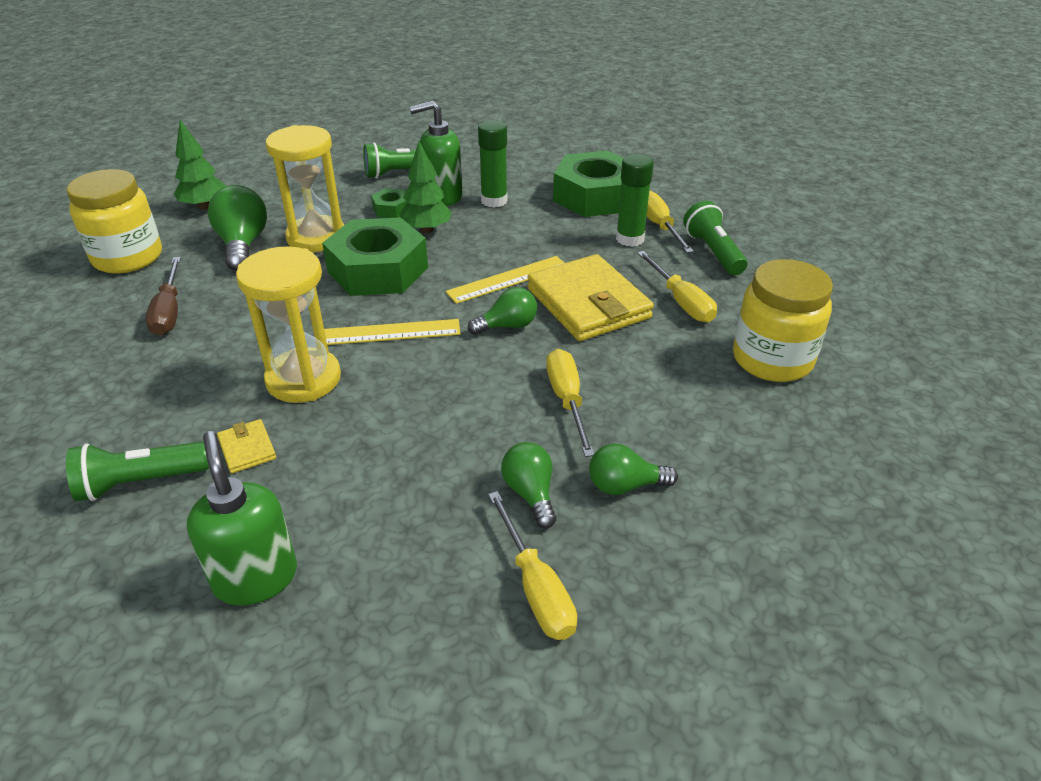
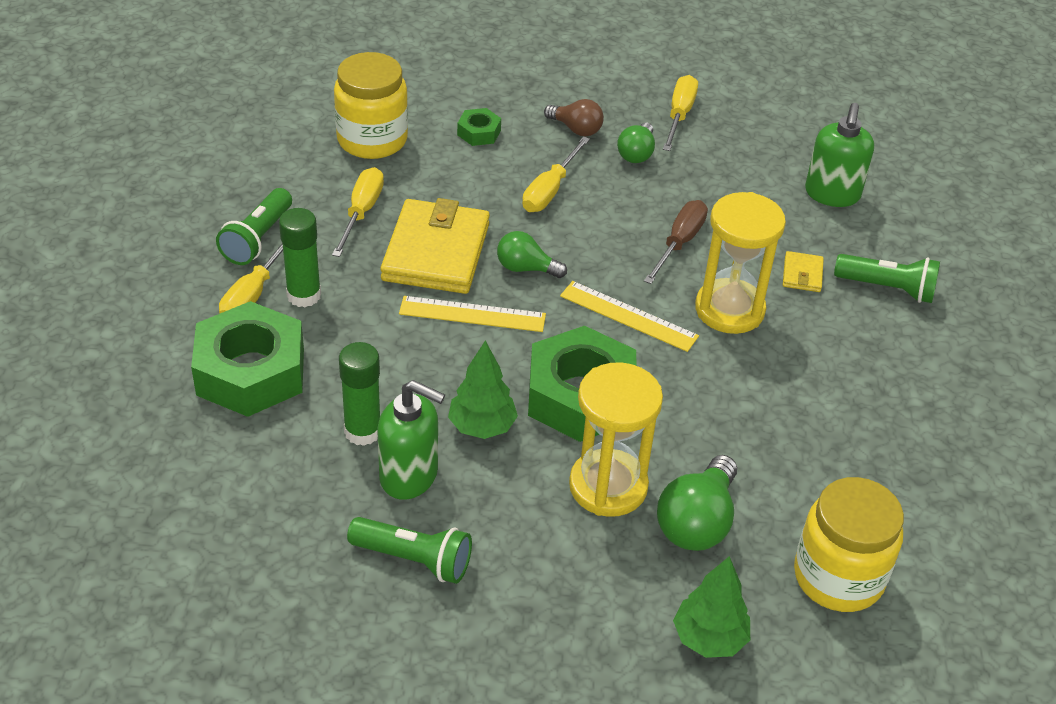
camera: 145 degrees left, 5 degrees up
brown screwdriver [146,257,181,335] -> brown screwdriver moved to [644,200,708,284]
green nut [371,188,407,218] -> green nut moved to [457,108,501,146]
green light bulb [589,444,678,495] -> brown light bulb [544,99,604,136]

